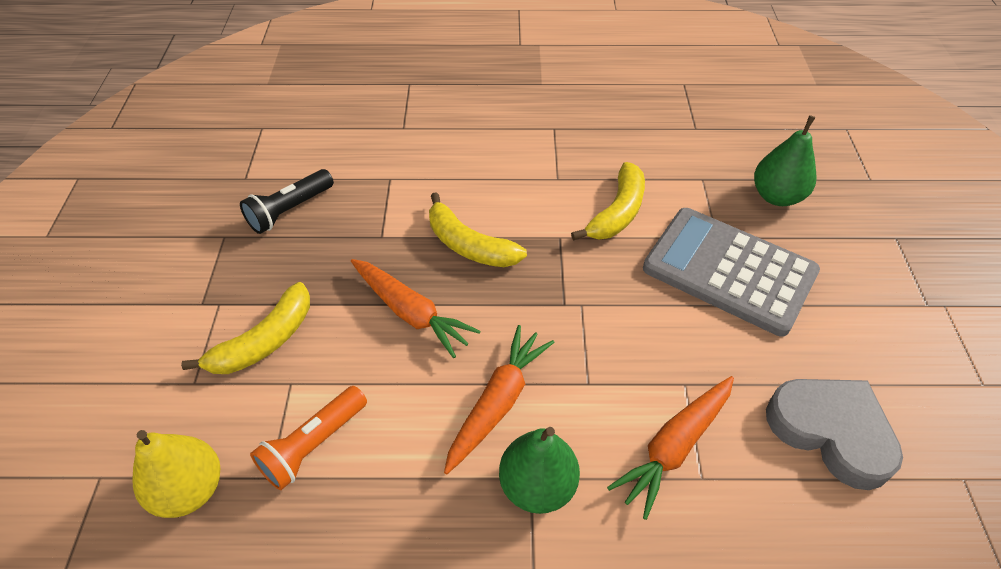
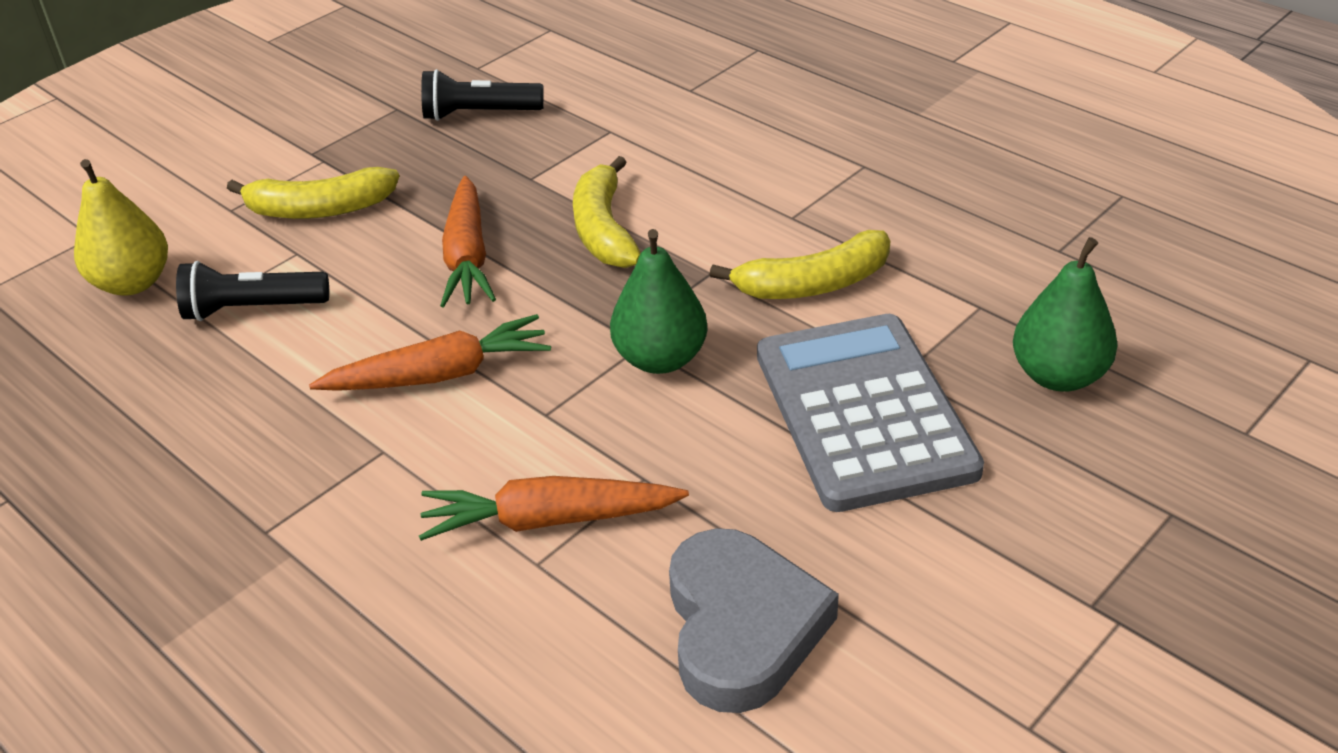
camera: 45 degrees right, 10 degrees down
orange flashlight [250,386,367,490] -> black flashlight [176,261,329,321]
green pear [499,427,580,514] -> green pear moved to [610,229,708,374]

